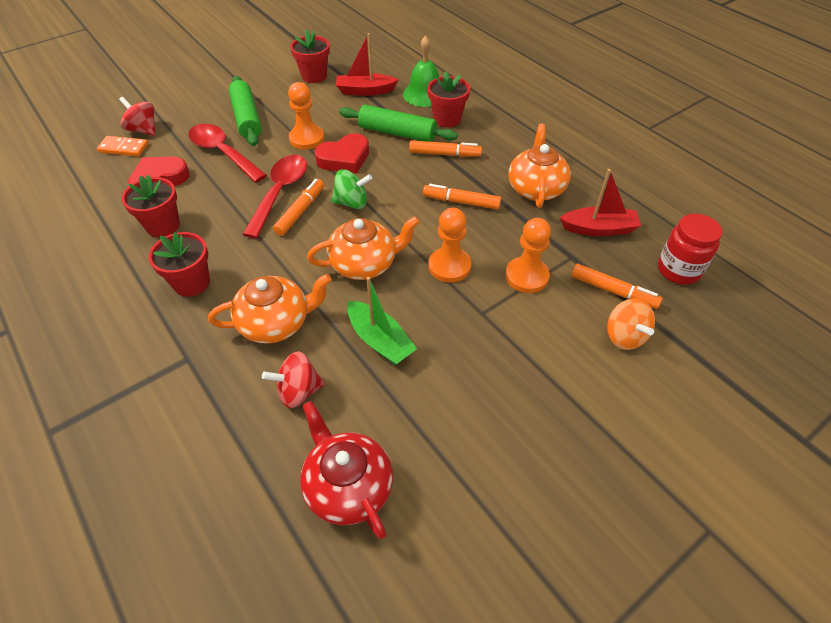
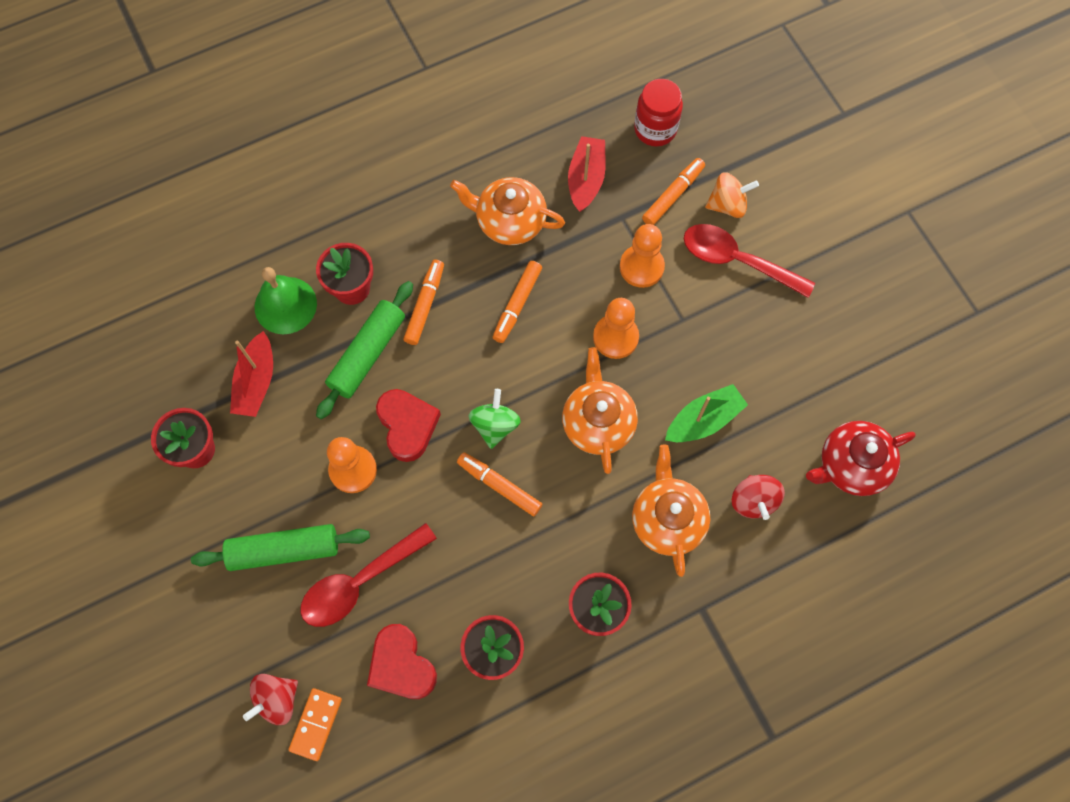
camera: 80 degrees left, 20 degrees up
red spoon [242,155,307,238] -> red spoon moved to [684,224,815,298]

